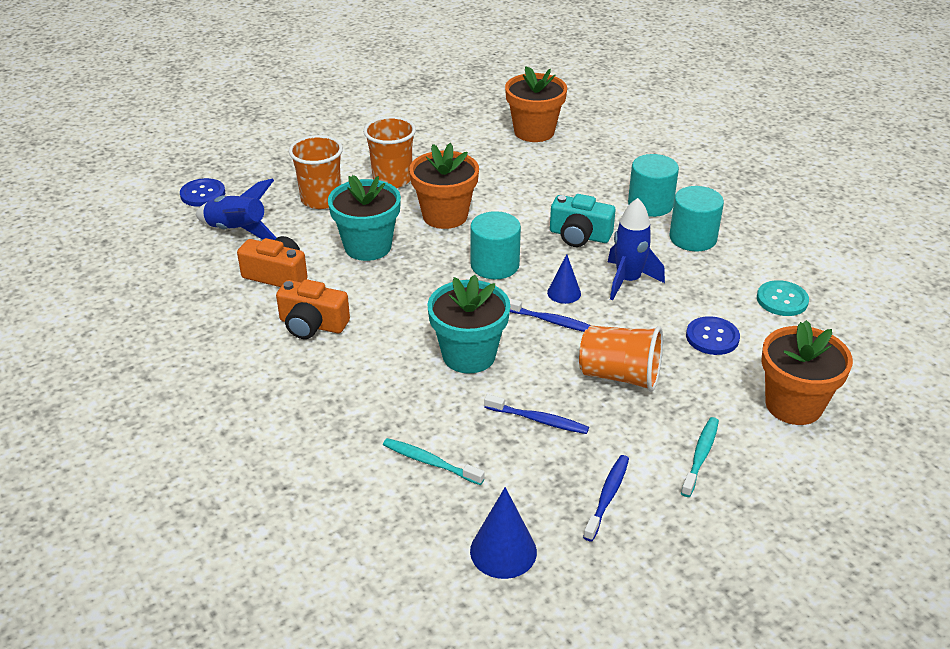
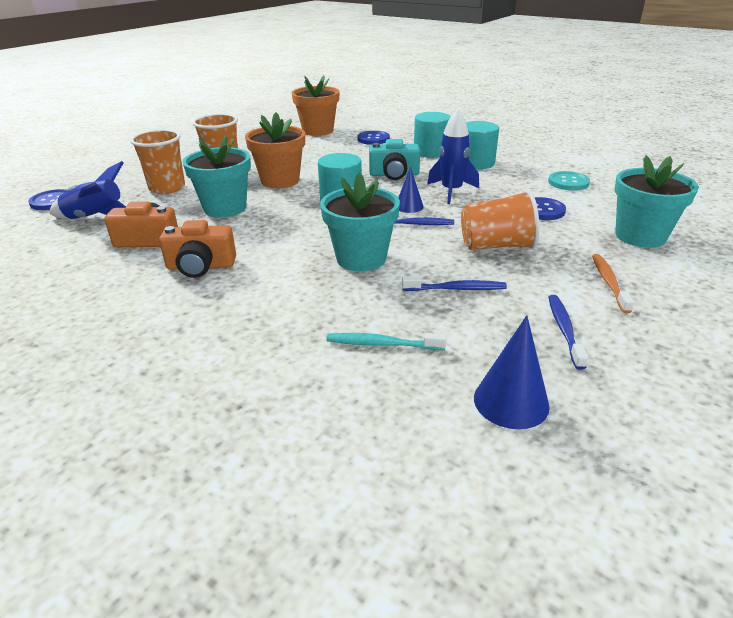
camera: 20 degrees left, 5 degrees down
turquoise toothbrush [681,417,719,497] -> orange toothbrush [592,254,634,313]
orange flower pot [761,320,853,425] -> turquoise flower pot [615,155,699,248]
none -> blue button [357,131,390,145]

